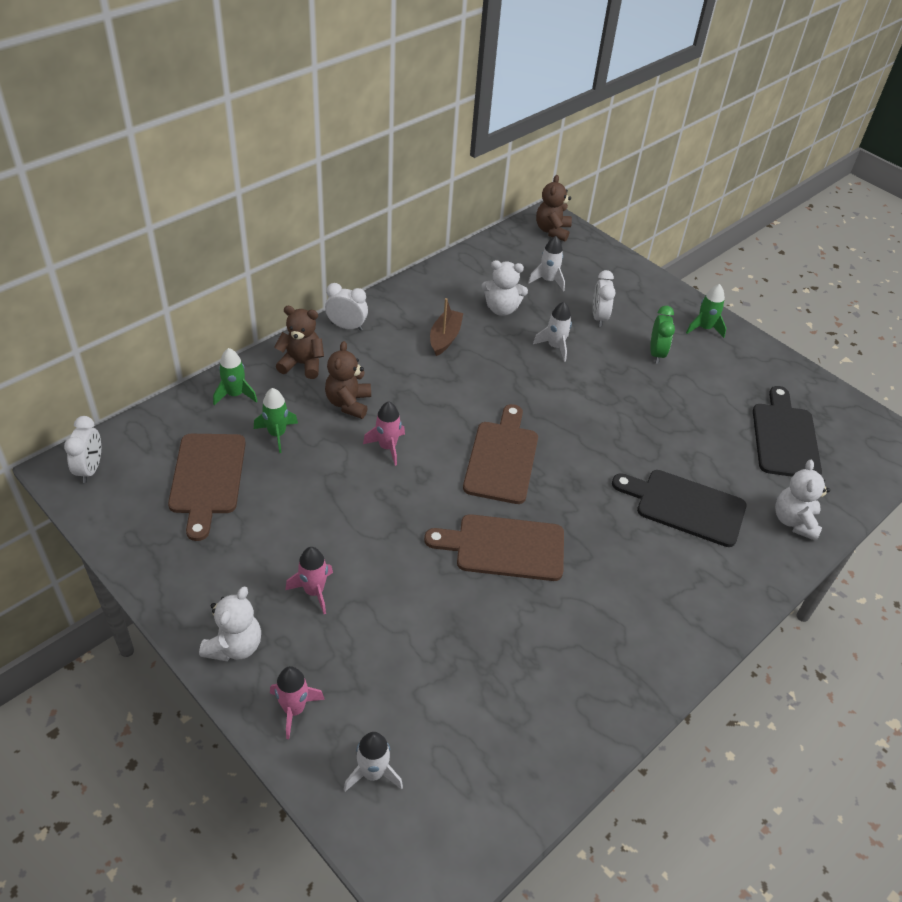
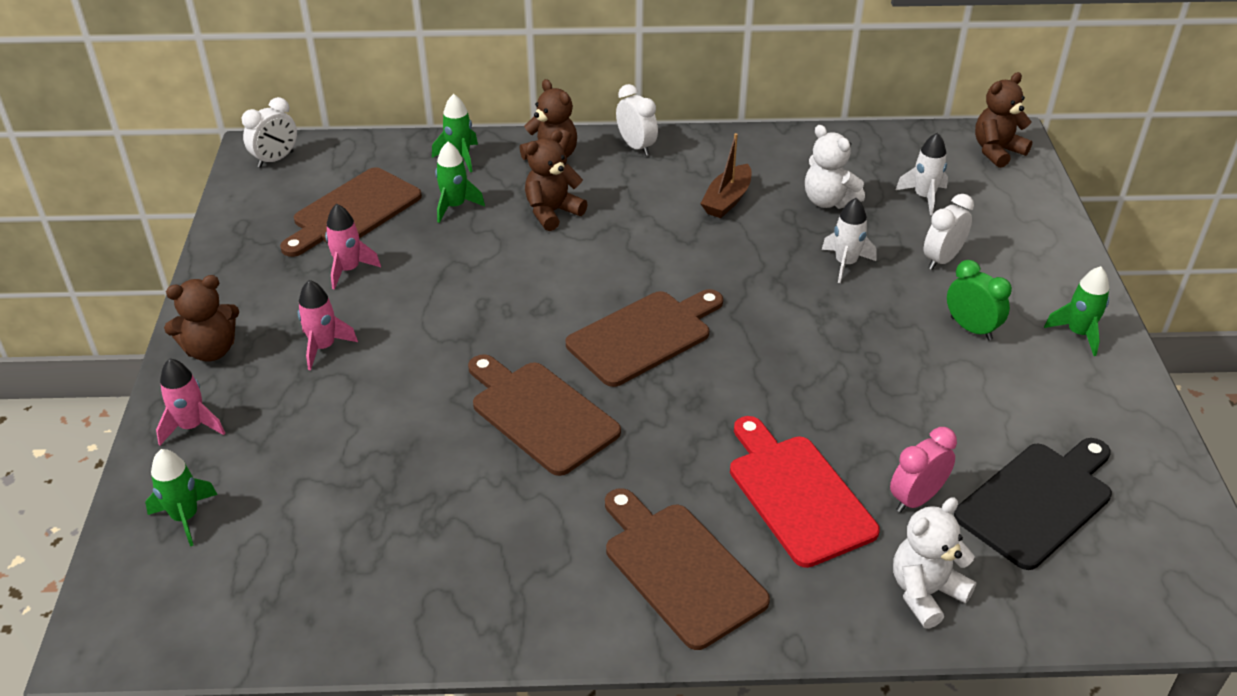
camera: 45 degrees right, 5 degrees down
white teddy bear [199,587,261,661] -> brown teddy bear [164,275,239,362]
white rocket [344,732,403,791] -> green rocket [145,449,218,546]
pink rocket [363,401,405,466] -> pink rocket moved to [325,204,381,290]
brown boat [430,298,463,356] -> brown boat turned 150 degrees clockwise [700,133,752,218]
black cutting board [612,470,746,547] -> red cutting board [730,416,880,568]
green clock [650,306,675,364] -> green clock turned 90 degrees counterclockwise [947,260,1012,340]
none -> brown cutting board [605,488,770,650]
none -> pink clock [890,427,957,513]

